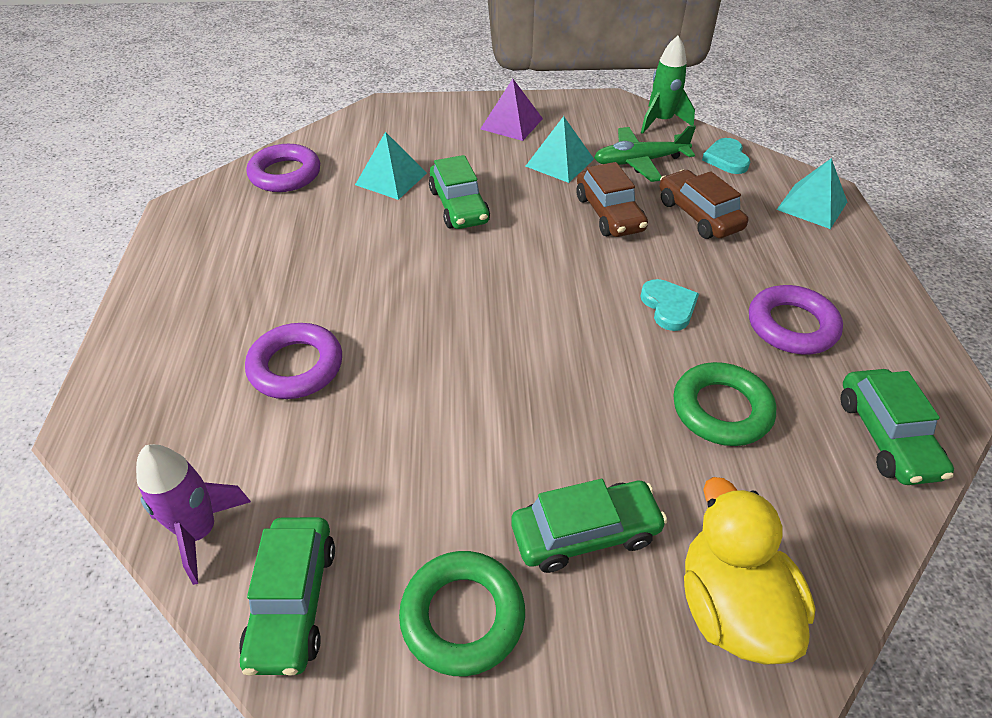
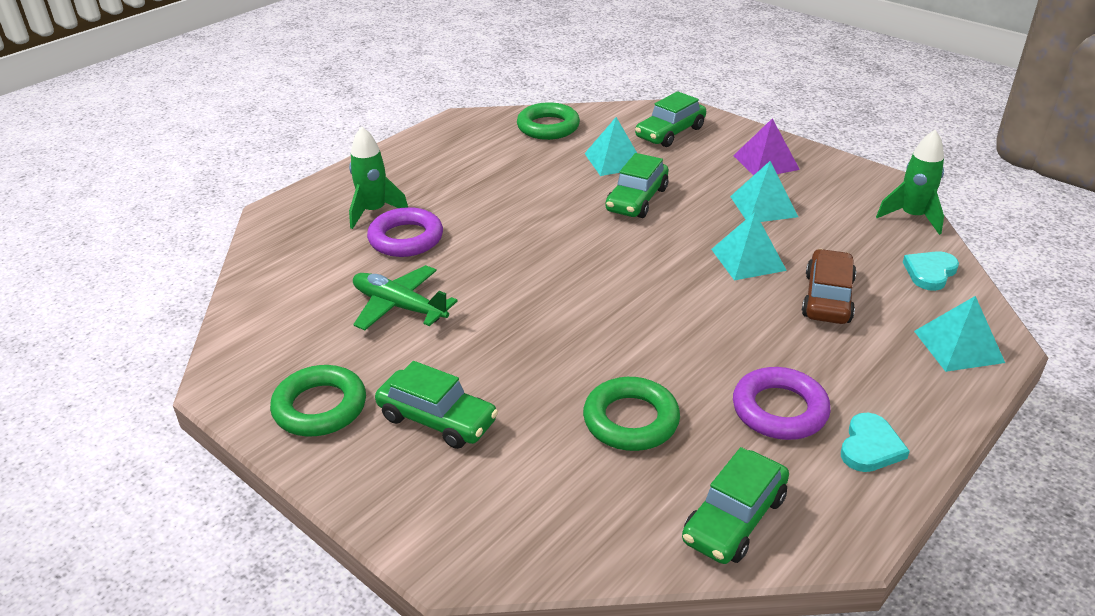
camera: 45 degrees right, 10 degrees down
purple rocket [136,444,251,585] -> none
green car [239,517,335,676] -> green car moved to [635,91,706,147]
purple ring [247,144,320,192] -> green ring [517,102,580,140]
brown car [577,162,648,237] -> turquoise pyramid [711,212,787,280]
green plane [594,125,696,182] -> green plane moved to [353,265,458,330]
turquoise heart [640,279,699,331] -> turquoise heart moved to [841,413,910,472]
yellow duck [684,477,816,665] -> none
none -> green rocket [349,126,408,229]

